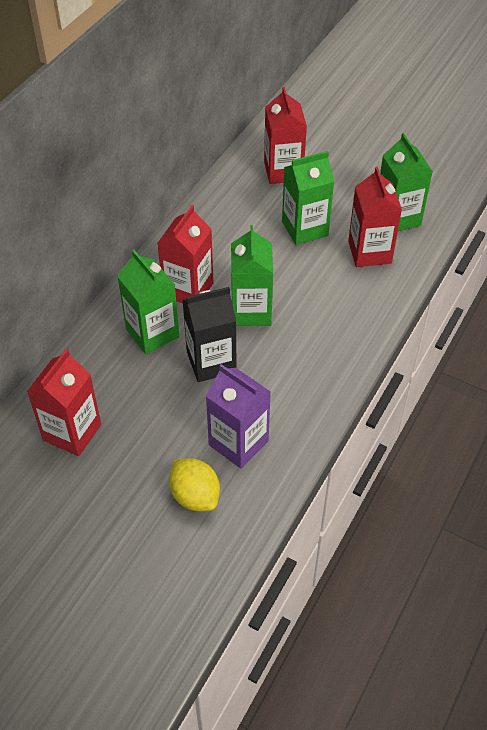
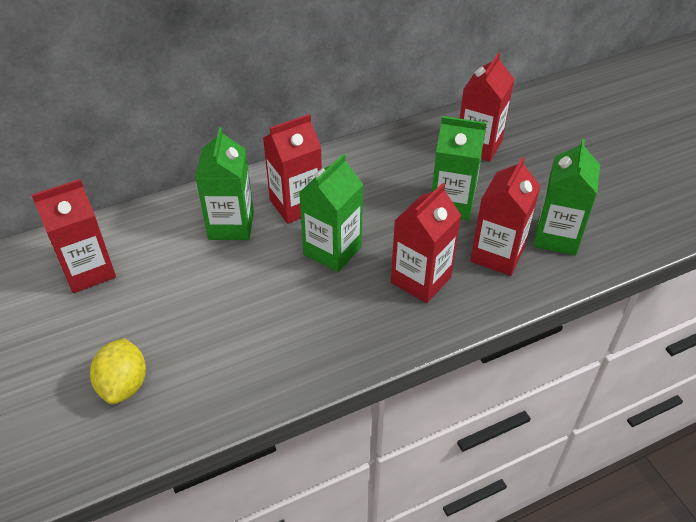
camera: 35 degrees right, 5 degrees down
black carton [183,287,237,382] -> none
purple carton [206,364,271,468] -> none
none -> red carton [391,183,461,303]

